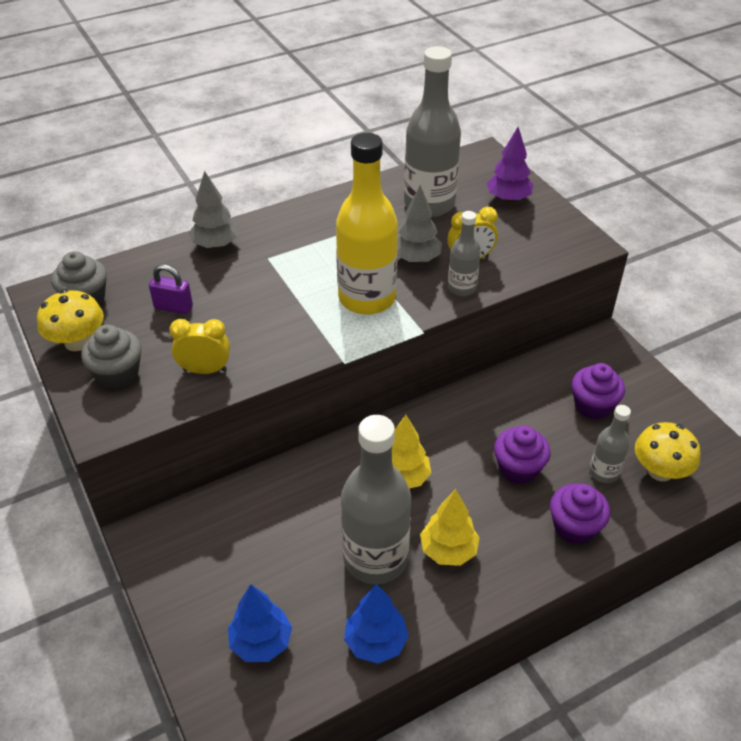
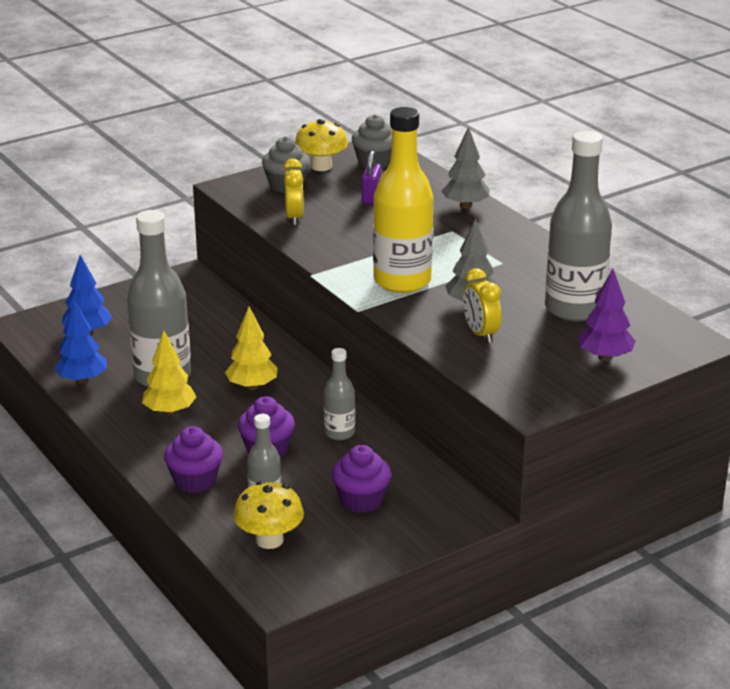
camera: 85 degrees right, 15 degrees down
grey bottle [448,211,480,296] -> grey bottle moved to [324,348,355,440]

